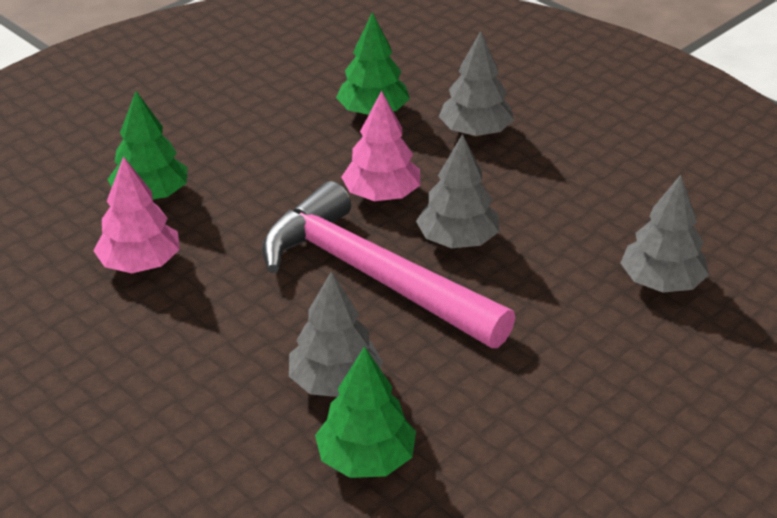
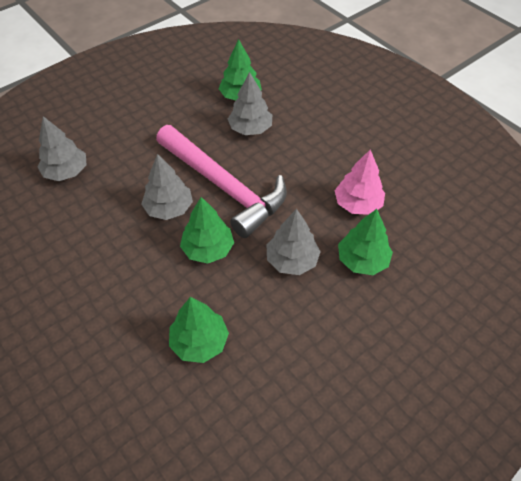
camera: 175 degrees left, 15 degrees up
pink tree [341,91,420,201] -> green tree [180,197,234,264]
grey tree [439,31,514,137] -> grey tree moved to [267,209,321,275]

